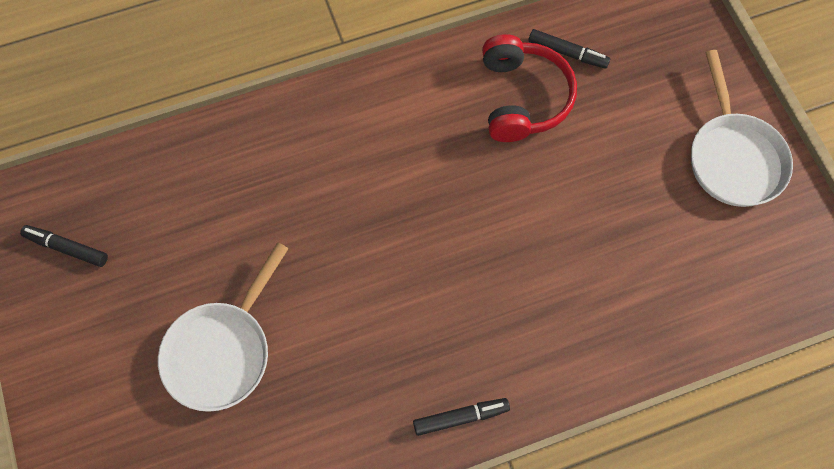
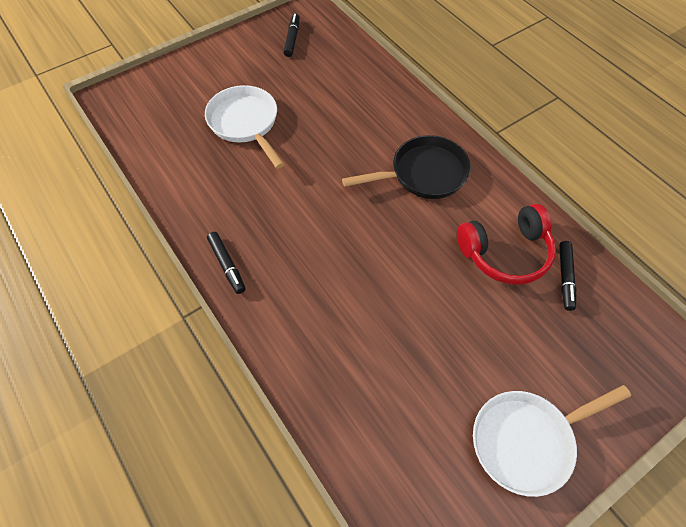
camera: 75 degrees right, 10 degrees down
white pan [158,242,289,412] -> white pan turned 45 degrees clockwise [205,85,285,169]
none -> black pan [342,135,471,199]

